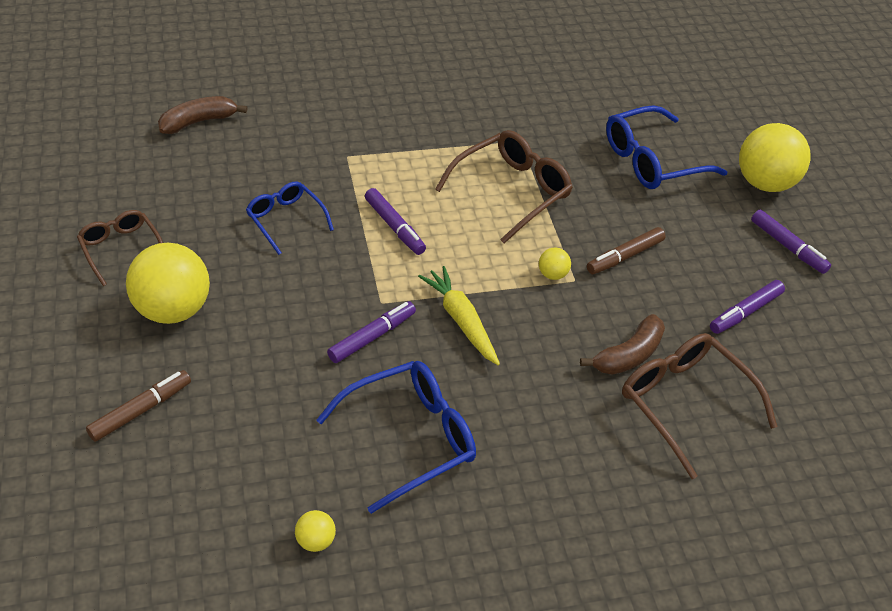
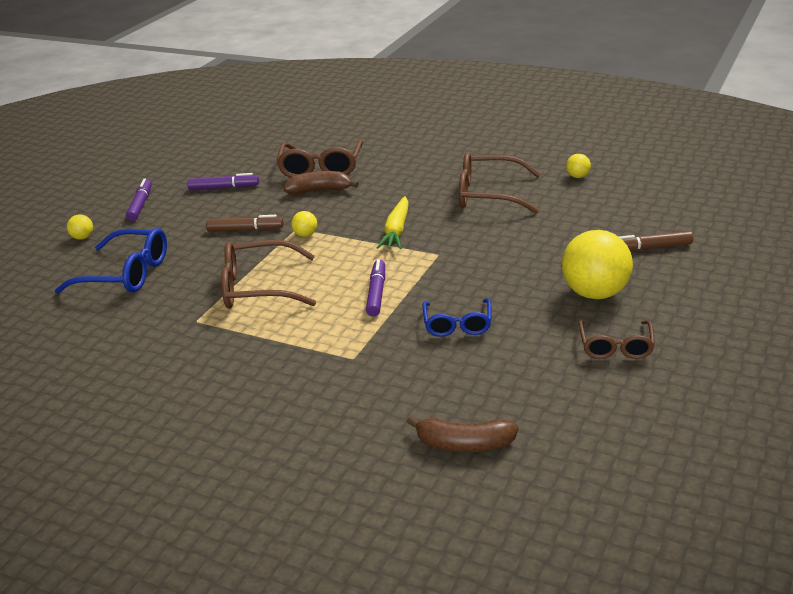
camera: 135 degrees left, 15 degrees down
blue glasses [316,361,476,514] -> brown glasses [459,152,541,214]
purple marker [327,301,416,363] -> none
yellow ball [739,123,810,192] -> yellow ball [67,214,93,240], size x0.43

